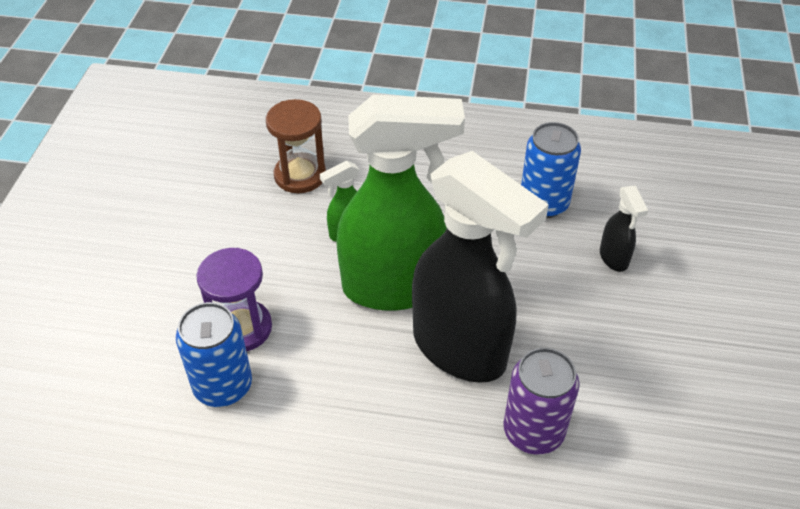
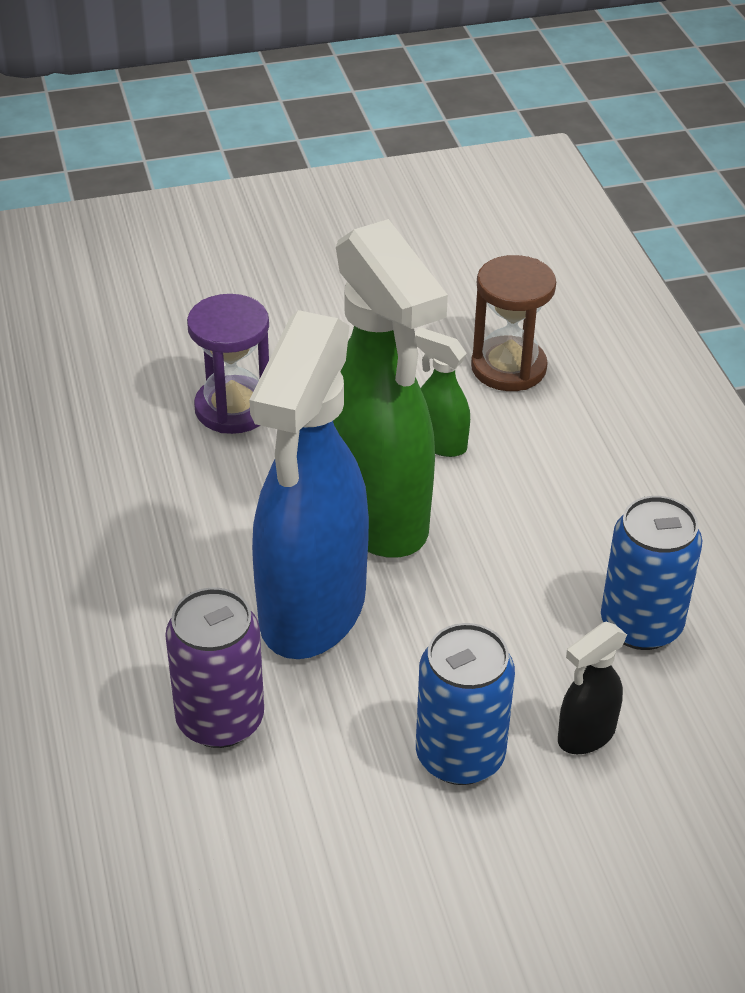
camera: 65 degrees right, 5 degrees down
blue can [176,302,252,407] -> blue can moved to [416,623,515,785]
black spray bottle [412,151,549,383] -> blue spray bottle [249,310,369,659]

